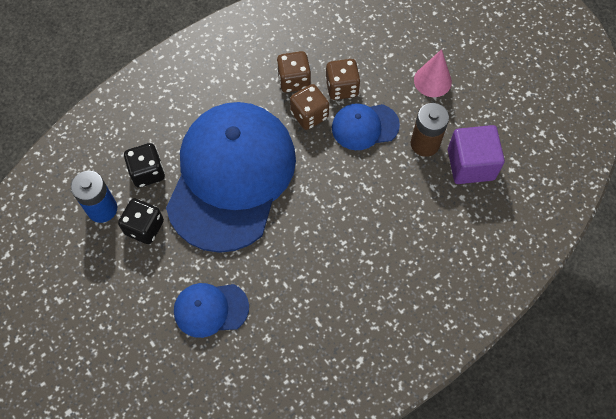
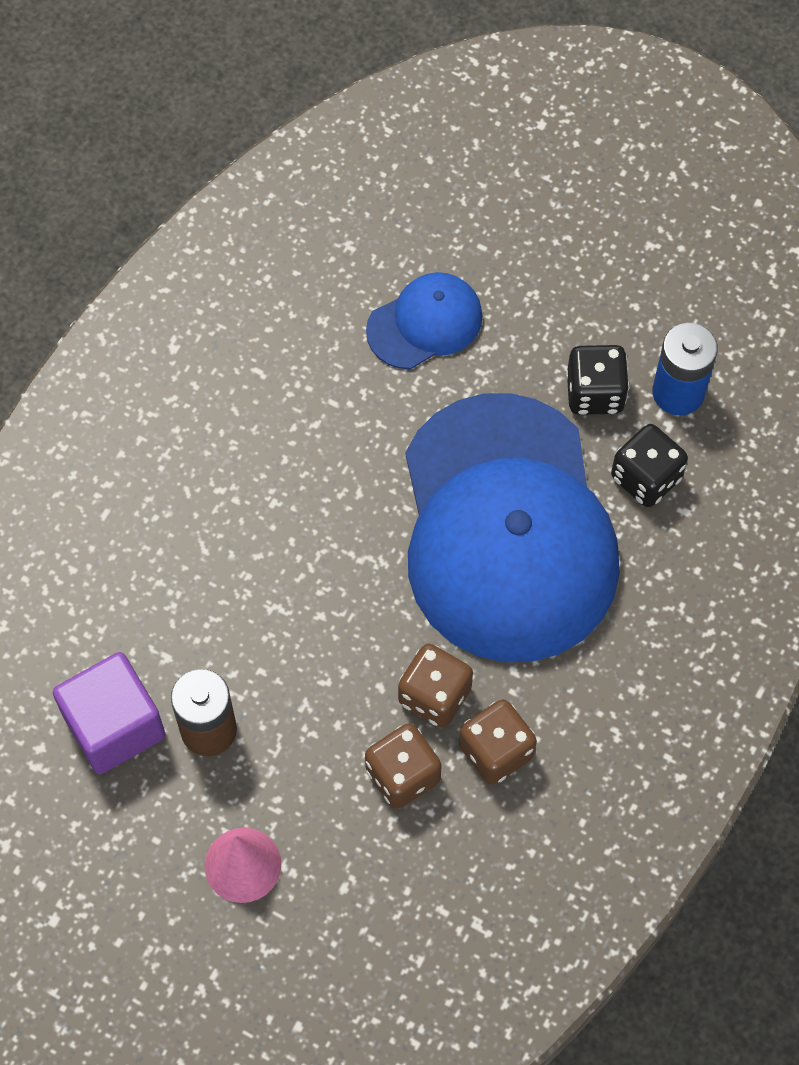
camera: 155 degrees right, 0 degrees up
blue cap [332,103,400,150] -> none

